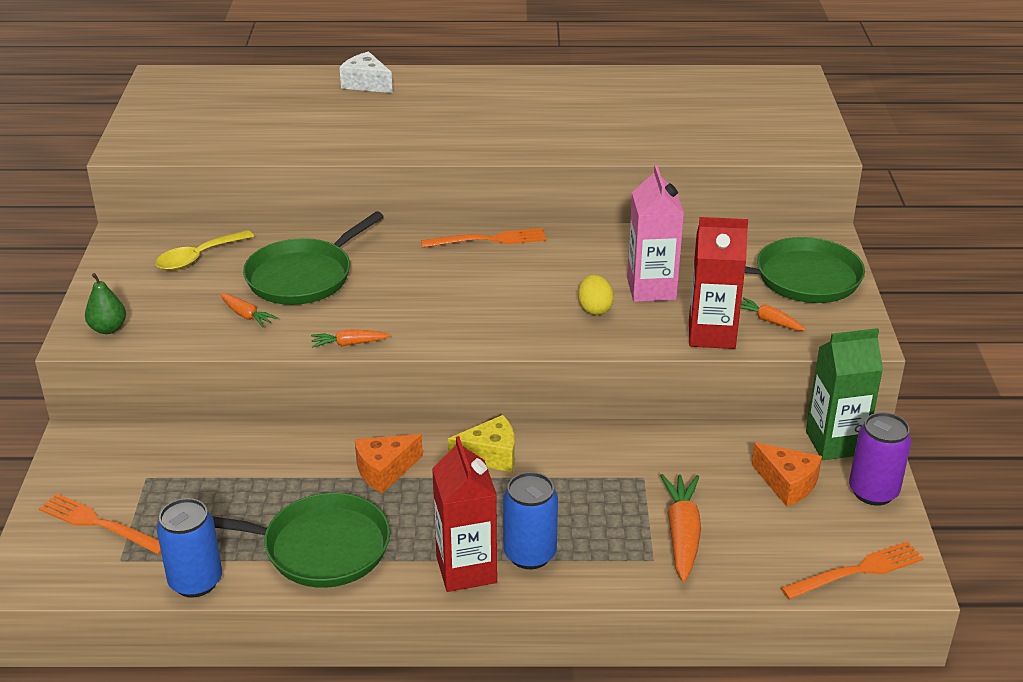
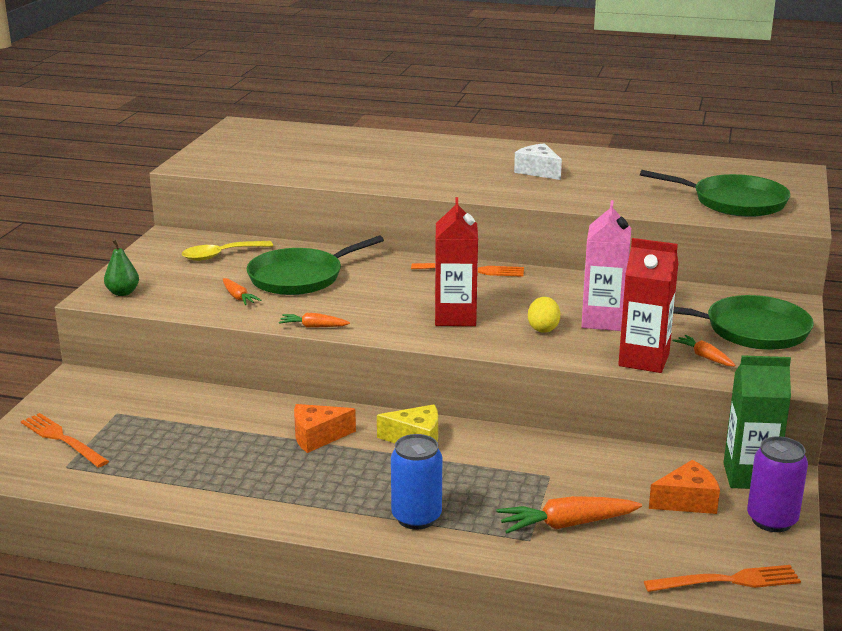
camera: 15 degrees right, 10 degrees down
blue can [157,498,222,598] -> none
green pan [212,493,390,588] -> green pan moved to [640,170,790,217]
white cheese [339,52,393,93] -> white cheese moved to [514,143,562,180]
red carton [432,436,497,592] -> red carton moved to [435,197,478,326]
orange carrot [660,474,701,582] -> orange carrot turned 120 degrees counterclockwise [496,496,642,533]
orange cheese [751,443,822,507] -> orange cheese turned 75 degrees counterclockwise [649,460,720,514]

